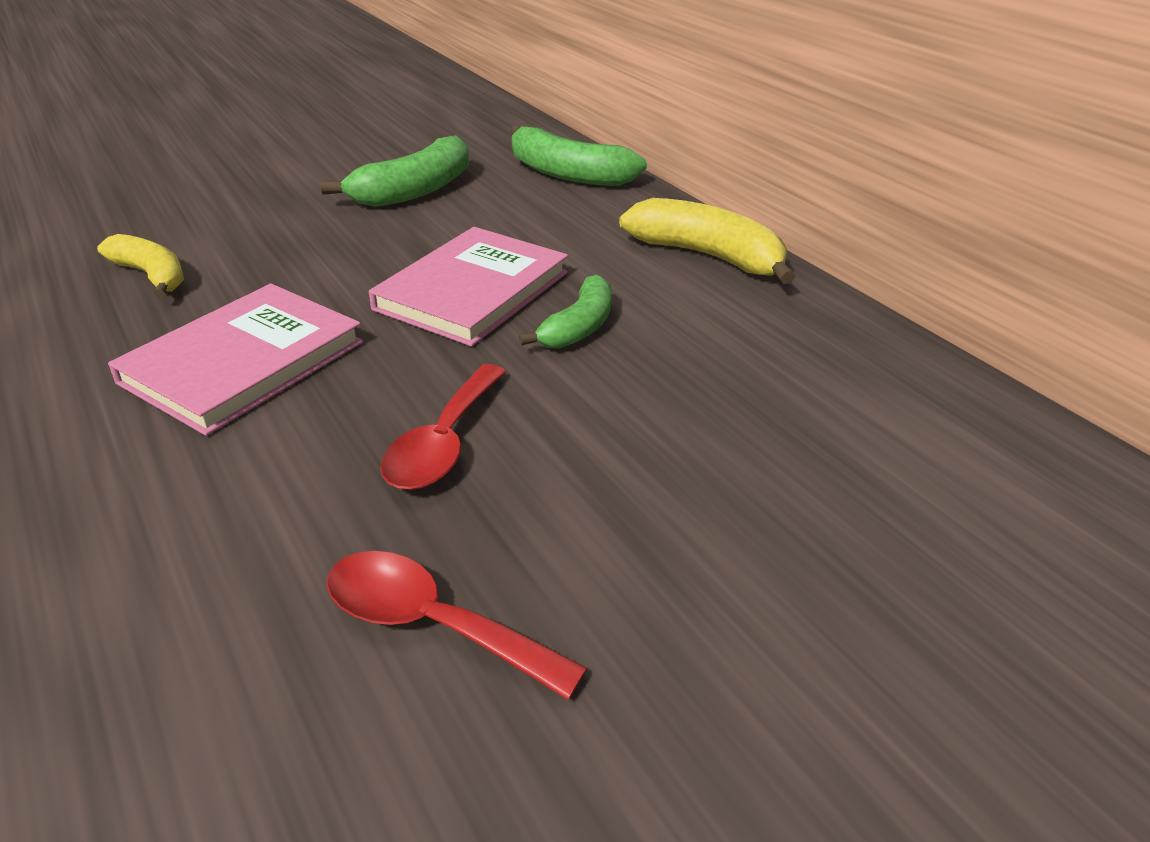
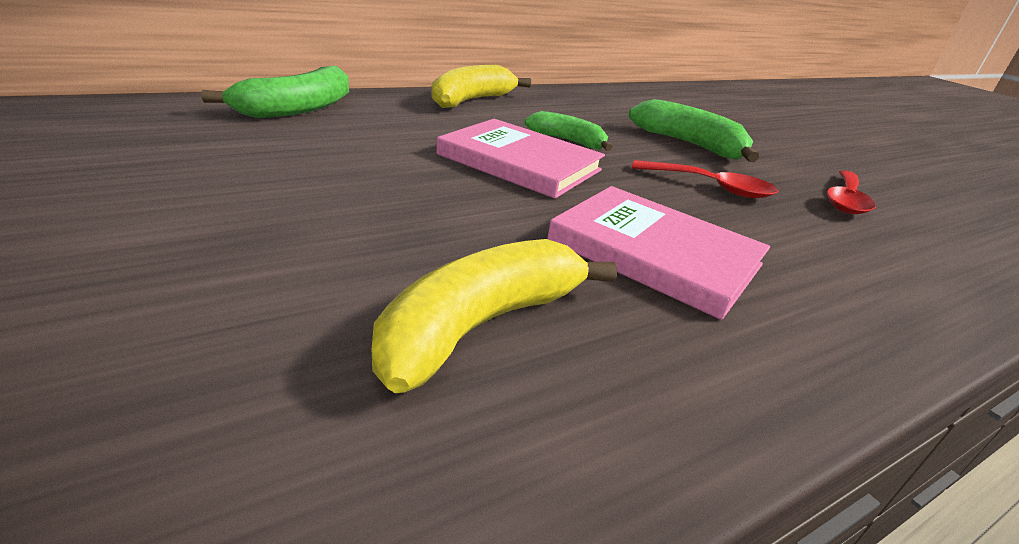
camera: 90 degrees left, 5 degrees down
yellow banana [97,234,184,298] -> yellow banana [372,239,617,393], size x1.55
green banana [321,135,469,207] -> green banana moved to [628,99,759,162]

